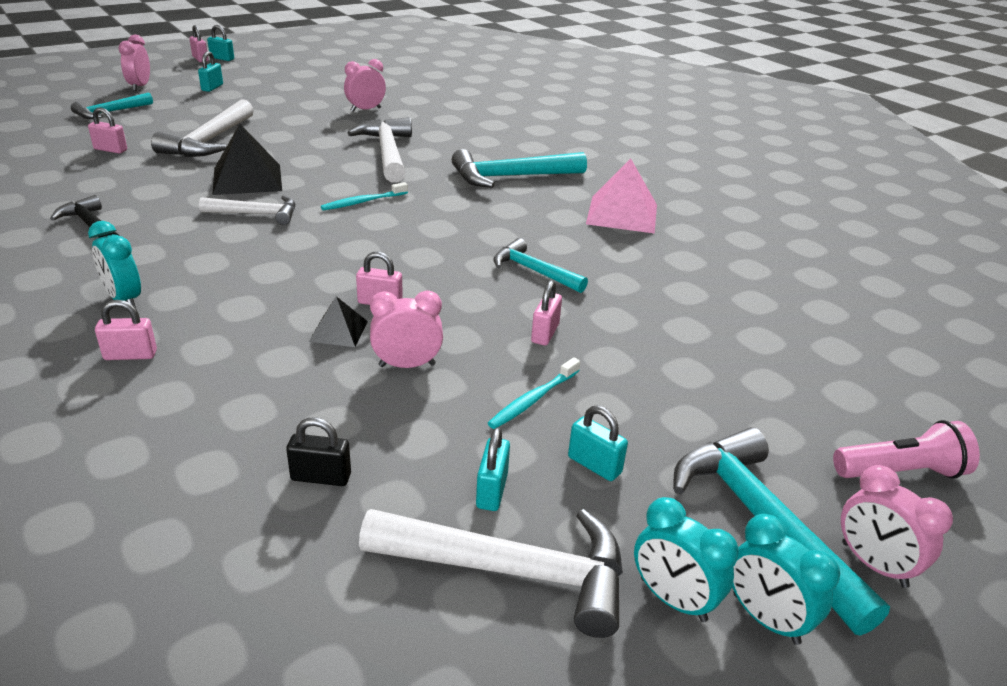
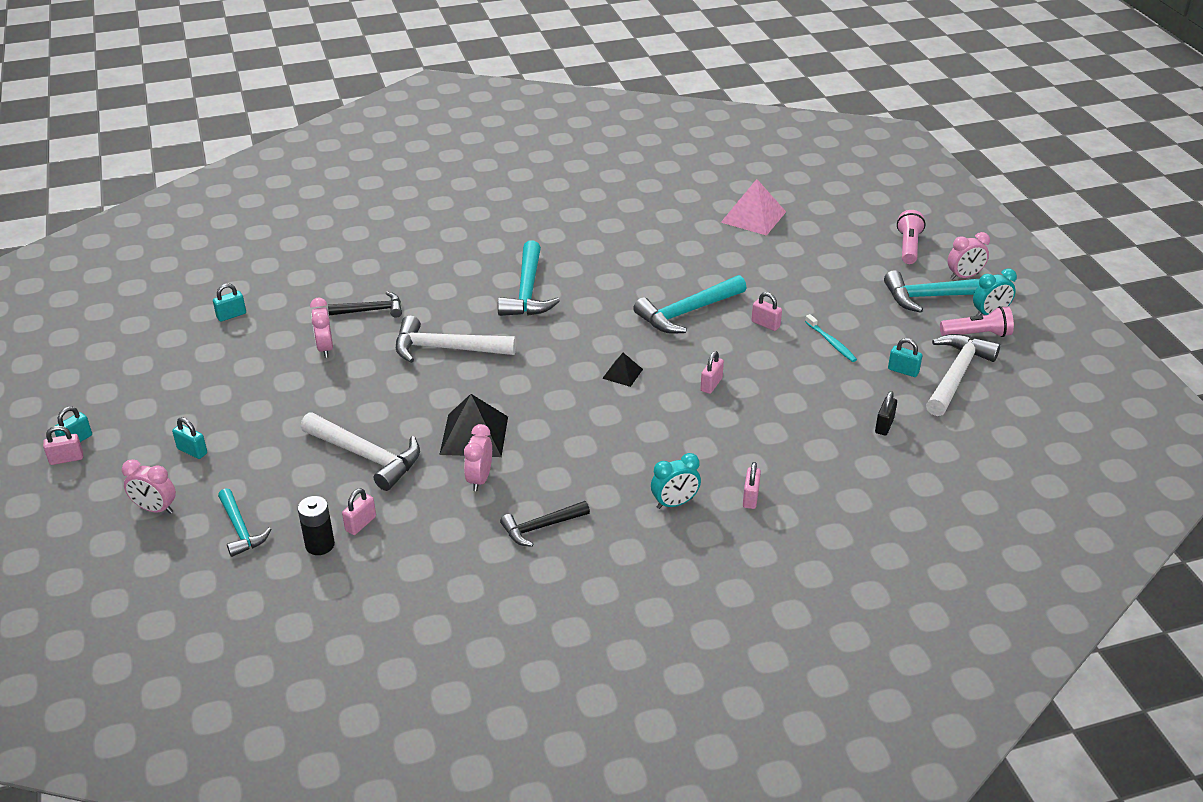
camera: 70 degrees left, 5 degrees up
white hammer [199,196,295,225] -> none
black pyramid [309,296,368,347] -> black pyramid moved to [602,353,643,387]
turquoise toothbrush [321,182,408,210] -> none
pink clock [370,290,443,368] -> pink clock moved to [464,424,492,491]
turquoise hammer [493,238,588,293] -> turquoise hammer [633,275,746,334], size x1.61
turquoise padlock [568,406,628,481] -> turquoise padlock moved to [213,283,246,322]
pink pyramid [586,158,657,234] -> pink pyramid moved to [721,179,786,236]
turquoise clock [634,497,738,622] -> pink flashlight [940,306,1014,337]
none -> black battery [298,496,335,555]
none -> black hammer [328,291,402,318]

